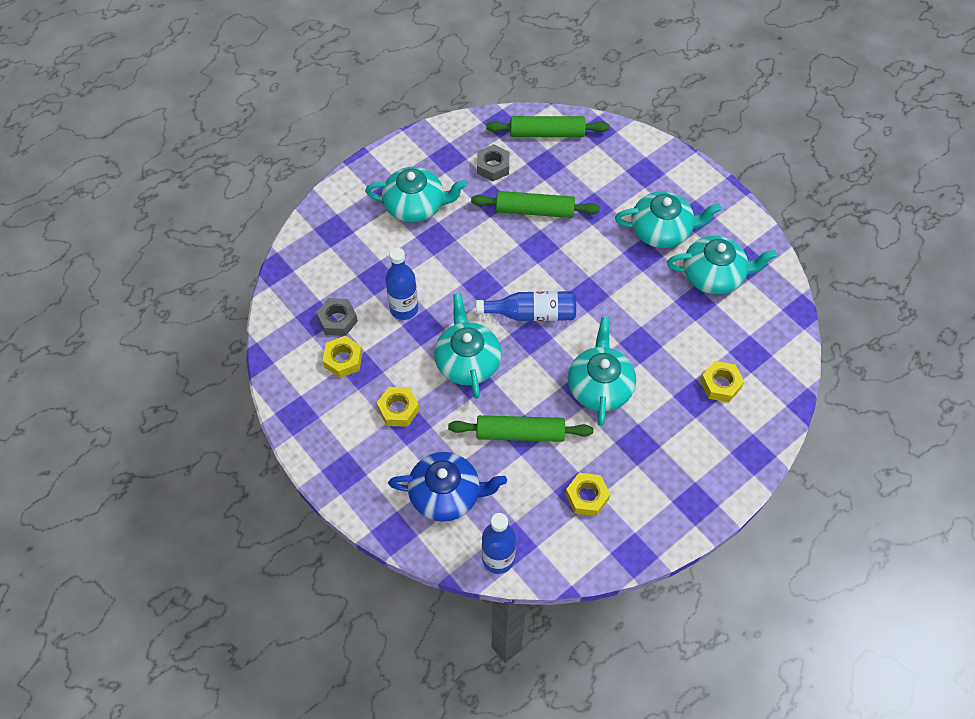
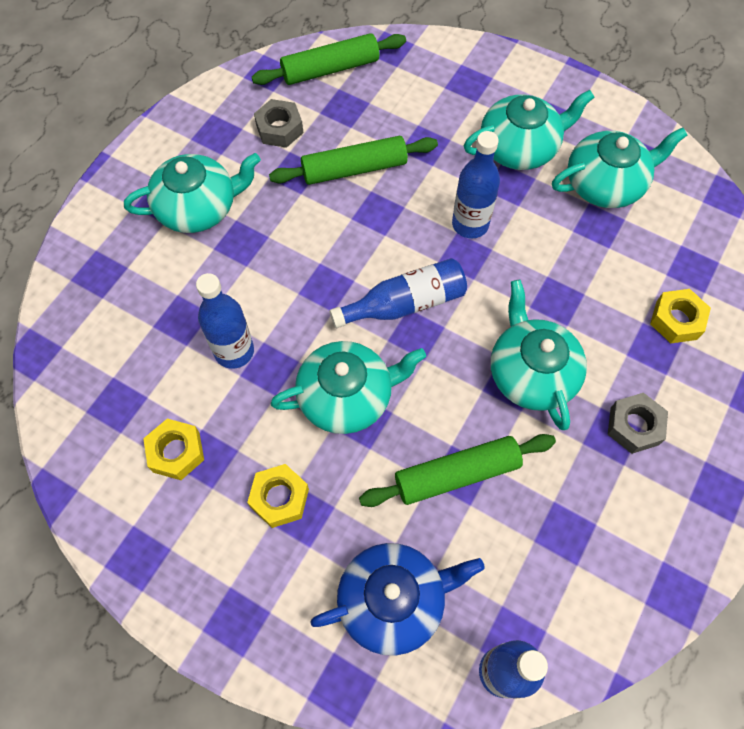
camera: 20 degrees left, 5 degrees up
grey nut [316,298,358,336] -> grey nut moved to [608,393,668,454]
turquoise teapot [434,293,502,399] -> turquoise teapot turned 105 degrees clockwise [270,341,426,434]
yellow nut [565,473,610,516] -> none
none -> blue bottle [452,131,500,239]

